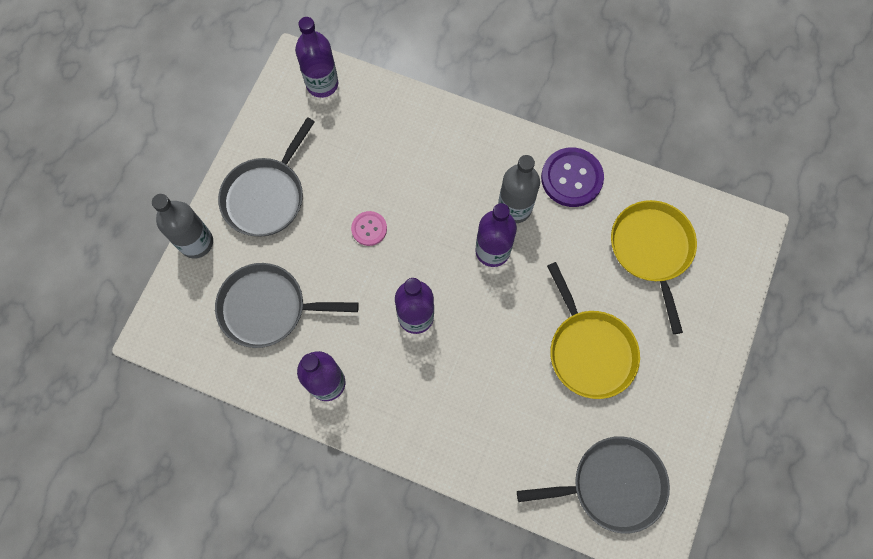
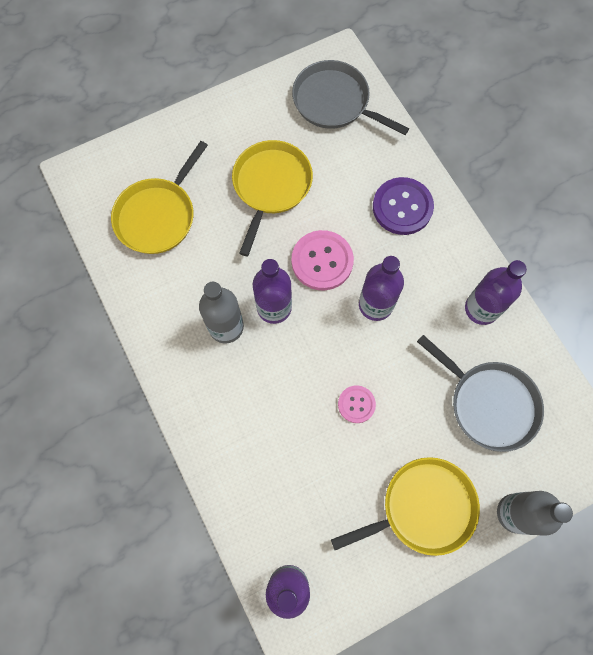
camera: 140 degrees left, 0 degrees up
grey pan [218,117,315,237] -> yellow pan [331,457,480,556]
purple button [541,147,604,207] -> purple button moved to [373,177,434,235]
none -> pink button [292,230,354,291]

